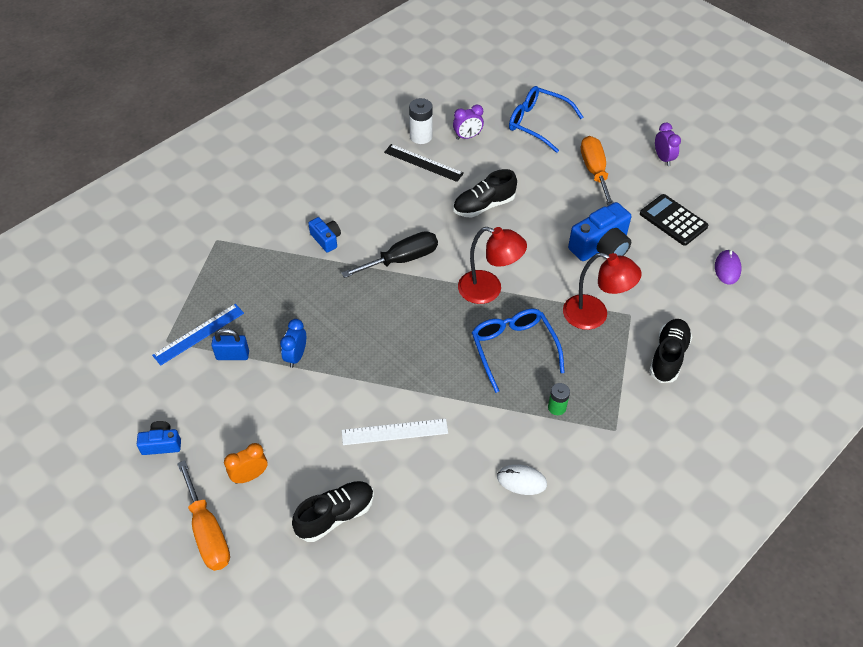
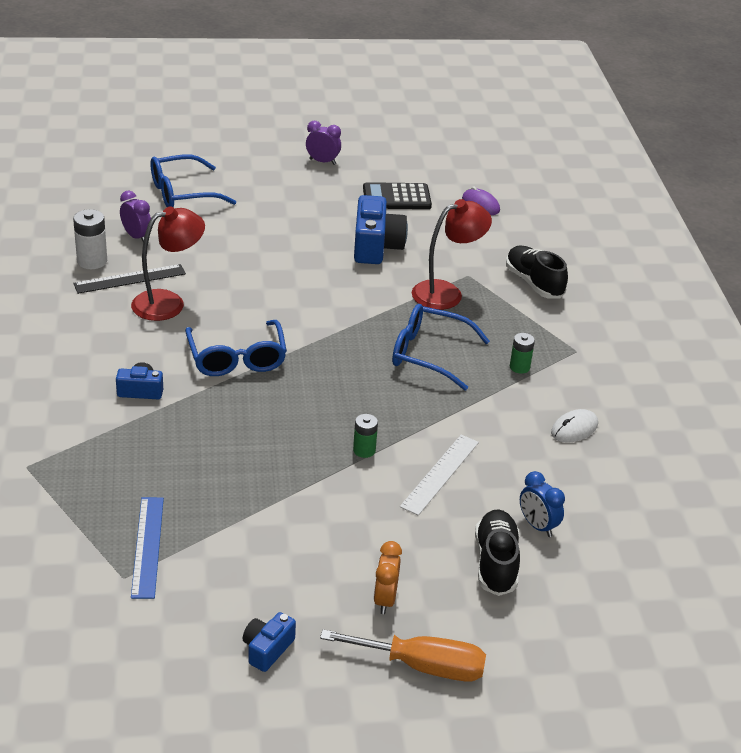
camera: 55 degrees left, 15 degrees down
blue padlock [211,328,249,360] -> none
blue clock [280,319,306,368] -> blue clock moved to [520,471,565,537]
black screwdriver [342,231,438,278] -> blue glasses [185,320,287,376]
purple clock [453,104,484,140] -> purple clock turned 60 degrees counterclockwise [120,191,151,242]
black shoe [453,169,517,218] -> none
red lamp [458,227,527,304] -> red lamp moved to [131,206,205,321]
orange screwdriver [581,136,614,206] -> none
none -> green battery [353,414,378,458]

